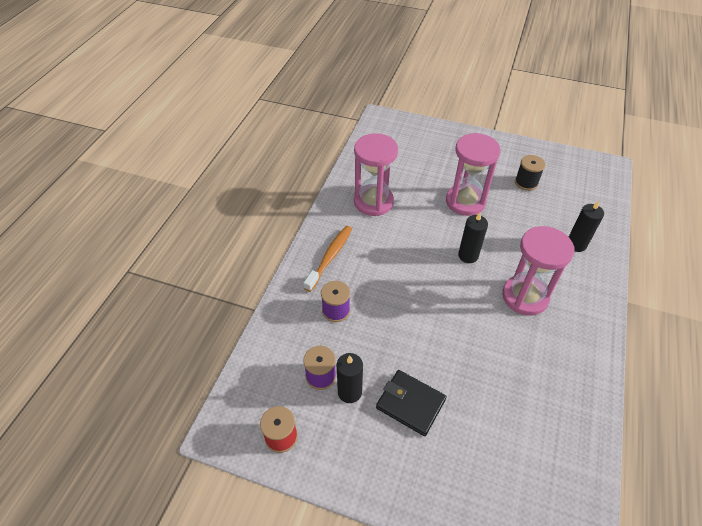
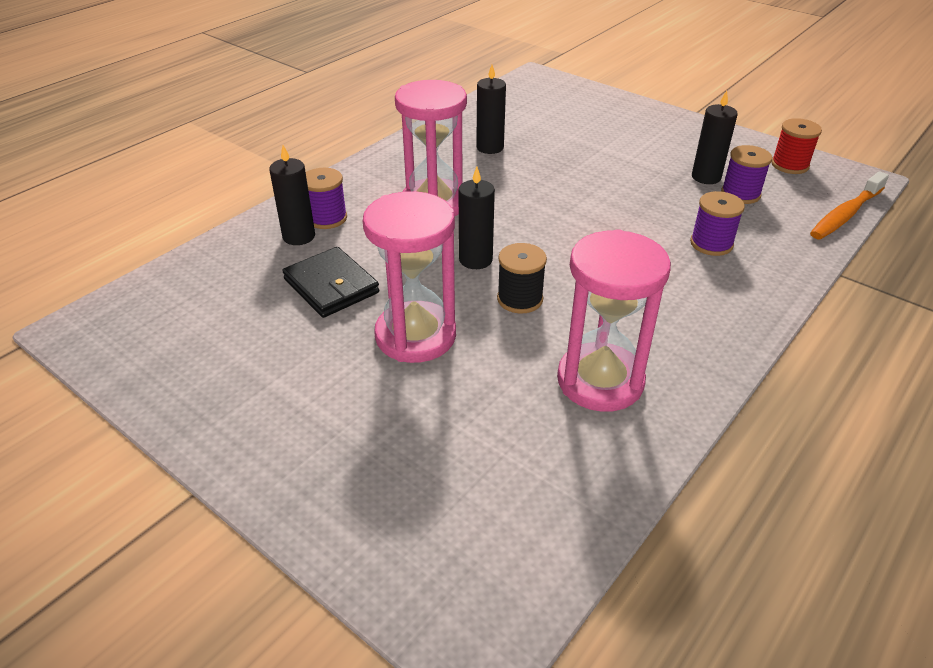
camera: 160 degrees left, 10 degrees down
orange toothbrush [304,226,352,292] -> orange toothbrush moved to [810,171,889,240]
black wallet [376,370,446,436] -> black wallet moved to [283,247,379,318]
black spool [515,155,545,191] -> black spool moved to [497,243,547,313]
none -> purple spool [306,168,347,229]
none -> black candle [476,65,506,154]

